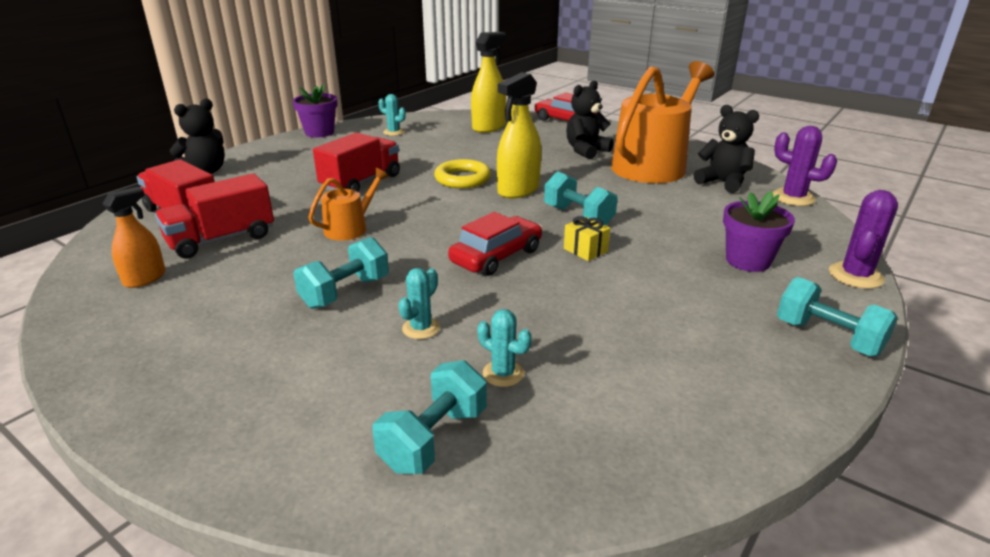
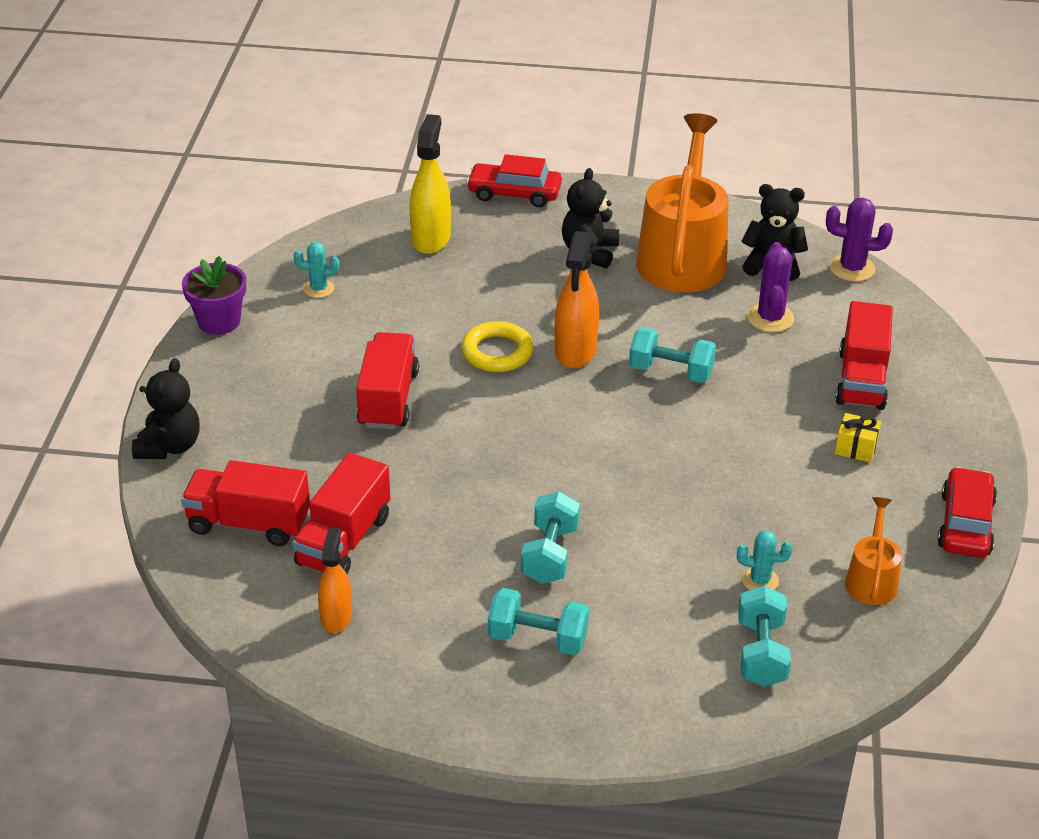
camera: 30 degrees left, 10 degrees up
orange watering can [308,168,389,241] -> orange watering can moved to [845,497,902,605]
turquoise cactus [398,268,440,339] -> none
red car [448,212,542,276] -> red car moved to [937,467,997,558]
yellow spray bottle [497,72,541,199] -> orange spray bottle [555,231,599,368]
yellow gift [564,216,610,261] -> yellow gift moved to [835,413,881,463]
purple flower pot [723,191,795,272] -> red truck [835,301,893,410]
turquoise dumbbell [777,277,898,356] -> turquoise dumbbell moved to [488,588,589,655]
purple cactus [829,190,898,289] -> purple cactus moved to [747,242,794,332]

